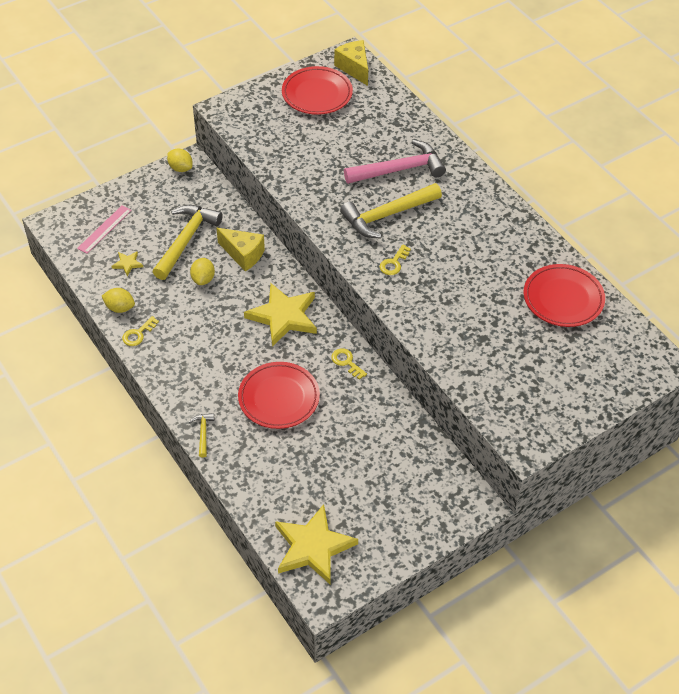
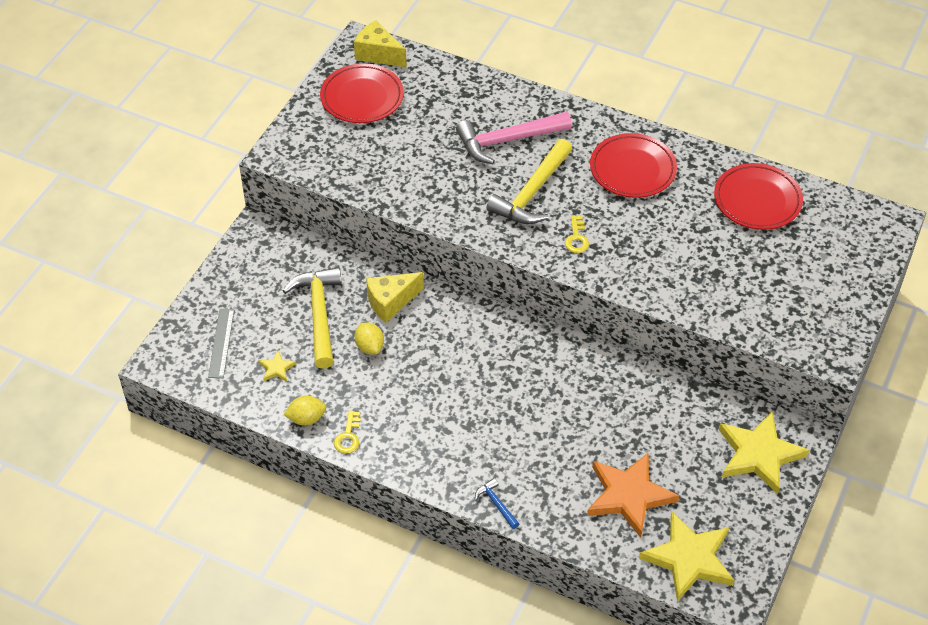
camera: 30 degrees left, 0 degrees up
pink ruler [77,205,132,254] -> grey ruler [208,309,234,378]
yellow lemon [167,148,193,172] -> none
yellow hammer [189,413,214,458] -> blue hammer [475,478,519,529]
yellow cheese [216,228,265,271] -> yellow cheese turned 150 degrees clockwise [366,272,424,322]
red plate [238,362,320,429] -> red plate moved to [590,133,677,198]
yellow star [244,283,317,347] -> yellow star moved to [719,411,809,494]
yellow key [331,348,367,380] -> none
pink hammer [344,140,446,184] -> pink hammer turned 150 degrees counterclockwise [456,112,572,164]
none -> orange star [587,452,679,538]

